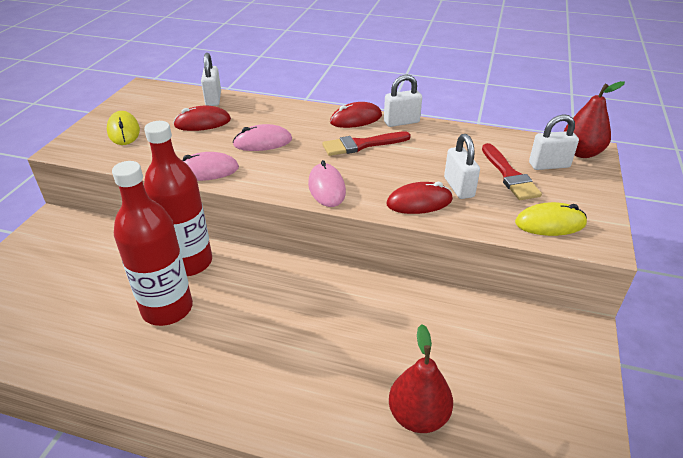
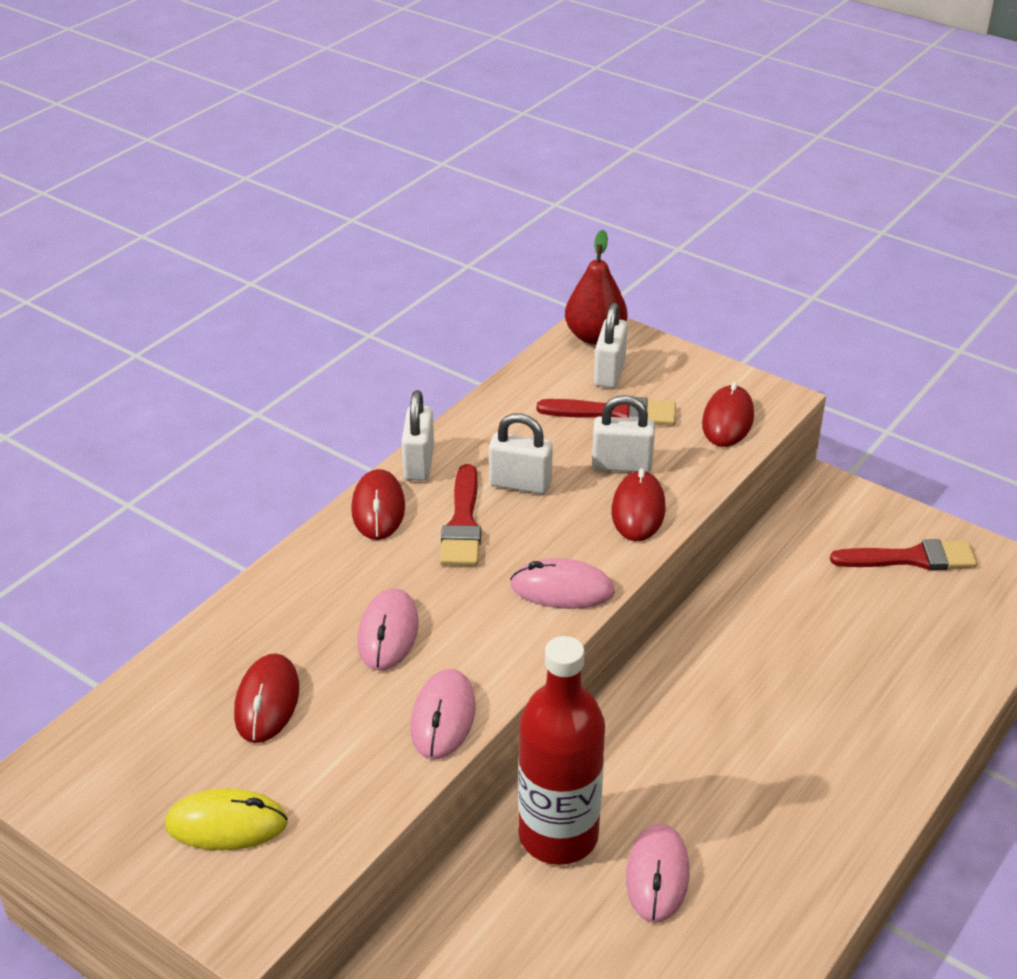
camera: 70 degrees left, 0 degrees up
red bottle [112,161,193,326] -> pink mouse [626,823,689,923]
white padlock [201,53,221,106] -> white padlock moved to [489,413,553,494]
red pear [389,324,453,433] -> none
yellow mouse [515,202,587,236] -> red mouse [702,382,754,447]
none -> red brush [830,539,977,570]

